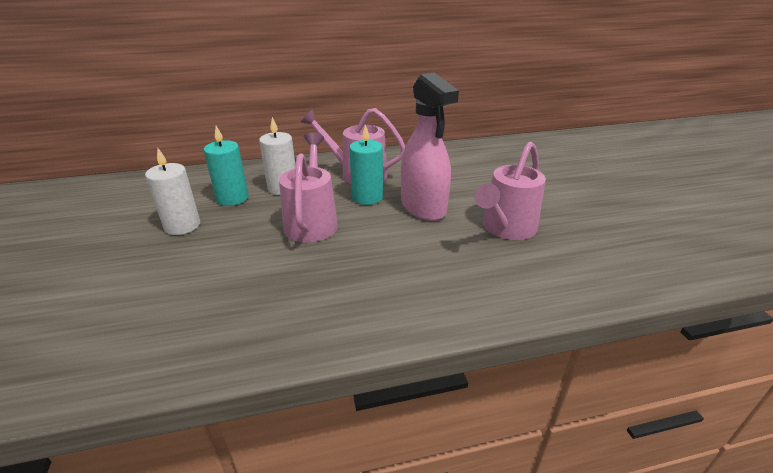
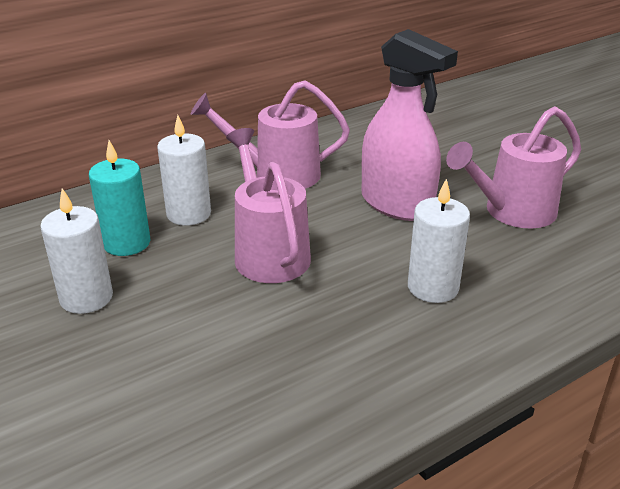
camera: 20 degrees left, 0 degrees up
turquoise candle [349,124,383,205] -> none
pink watering can [475,142,546,240] -> pink watering can turned 45 degrees clockwise [446,106,581,228]
none -> white candle [408,179,470,303]

